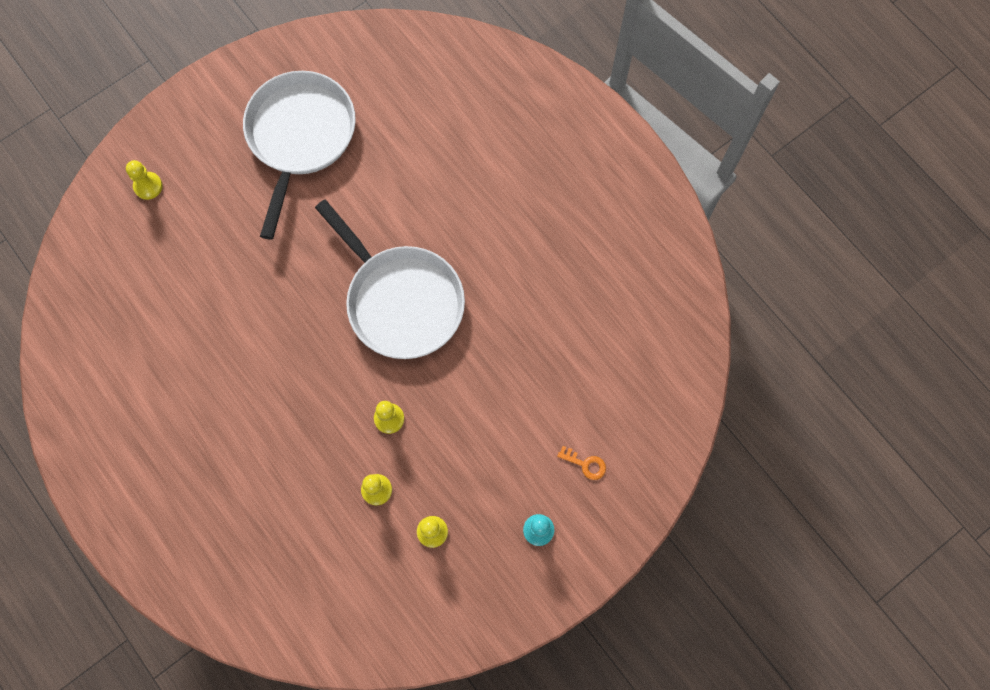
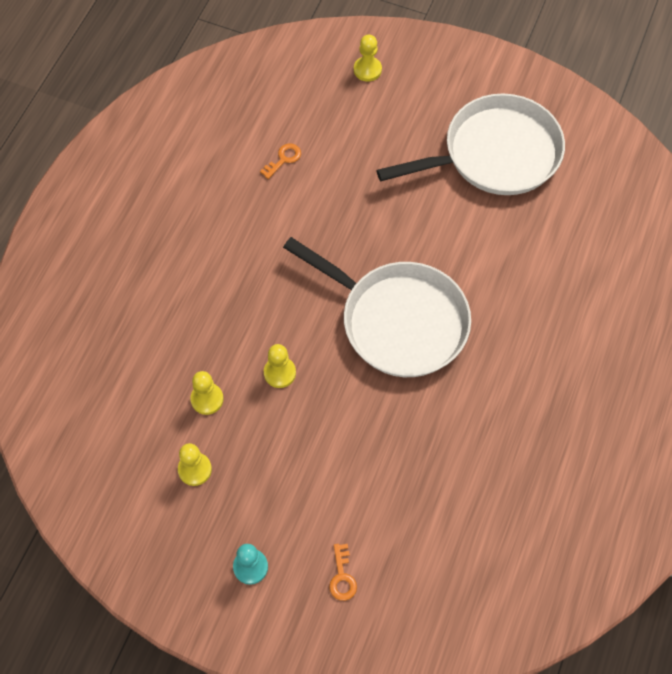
camera: 60 degrees right, 10 degrees down
white pan [315,200,465,359] -> white pan turned 75 degrees counterclockwise [283,237,471,377]
none -> orange key [260,143,301,179]

